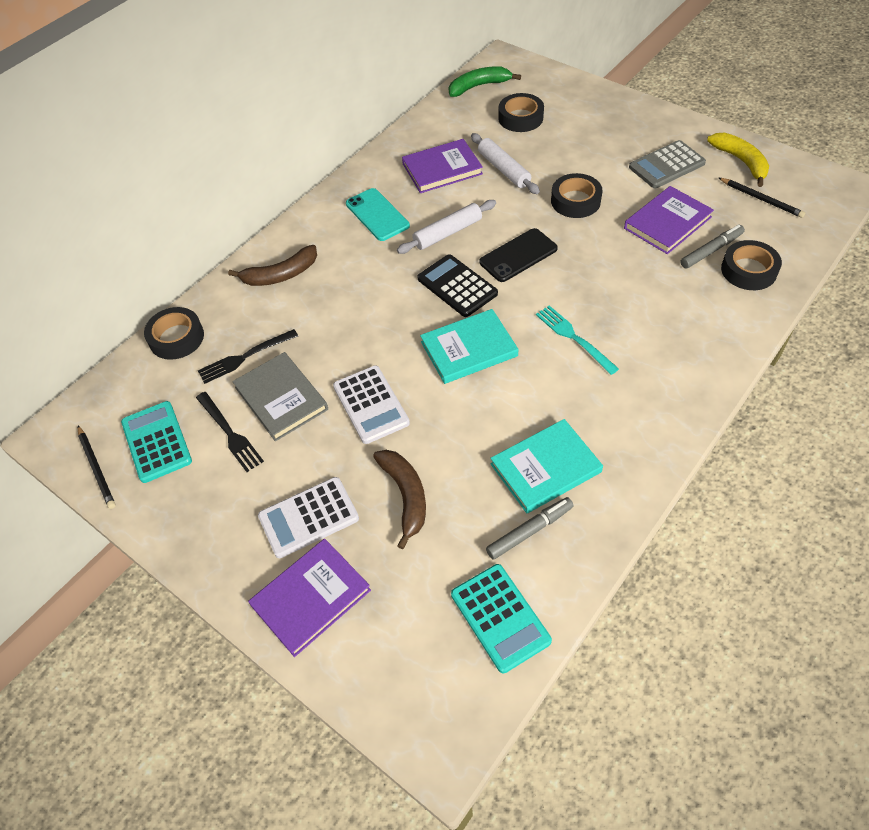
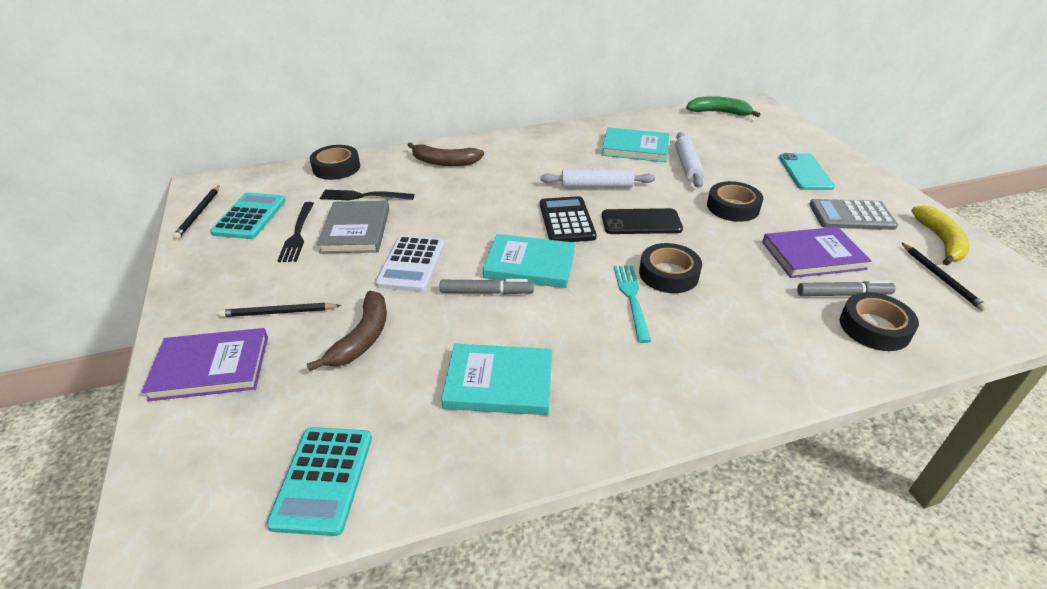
camera: 30 degrees right, 15 degrees down
white calculator [258,477,359,558] -> black pencil [219,303,341,317]
turquoise phone [346,188,410,241] -> turquoise phone moved to [779,153,835,190]
purple book [402,139,483,193] -> turquoise book [602,127,669,162]
grey marker [486,497,574,560] -> grey marker moved to [440,279,534,295]
black tape [498,93,544,132] -> black tape moved to [639,243,702,293]

